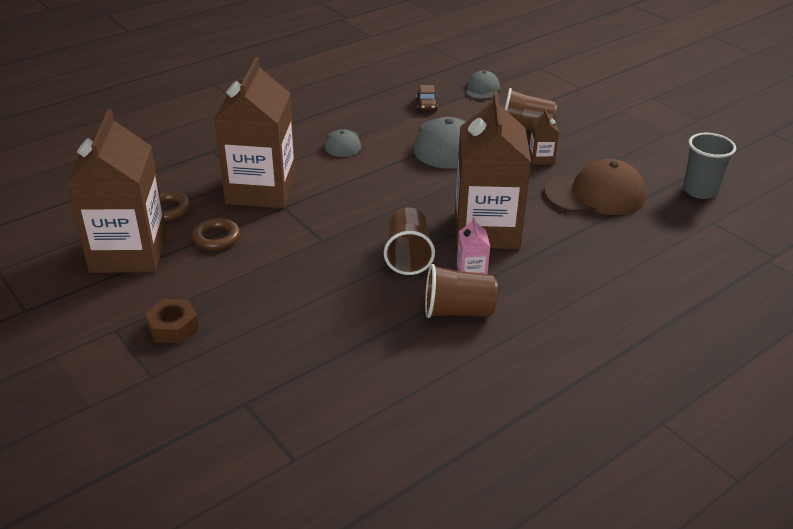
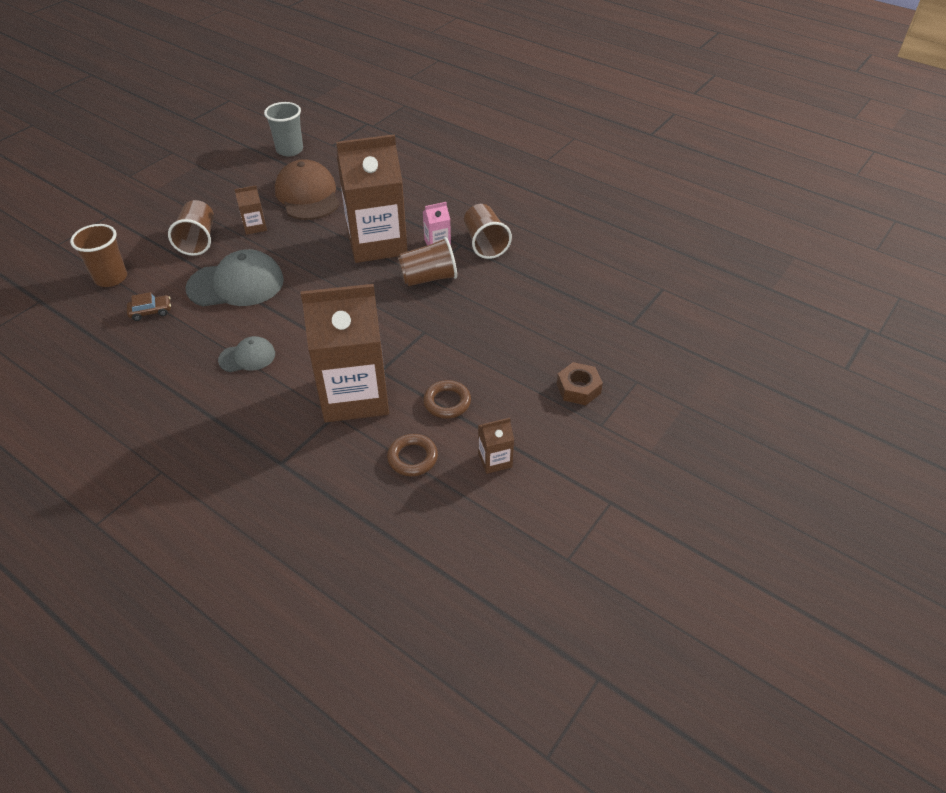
camera: 105 degrees left, 10 degrees up
brown carton [66,110,167,273] -> brown carton [478,418,514,474], size x0.41
grey cap [466,71,500,100] -> brown cup [70,224,127,287]

